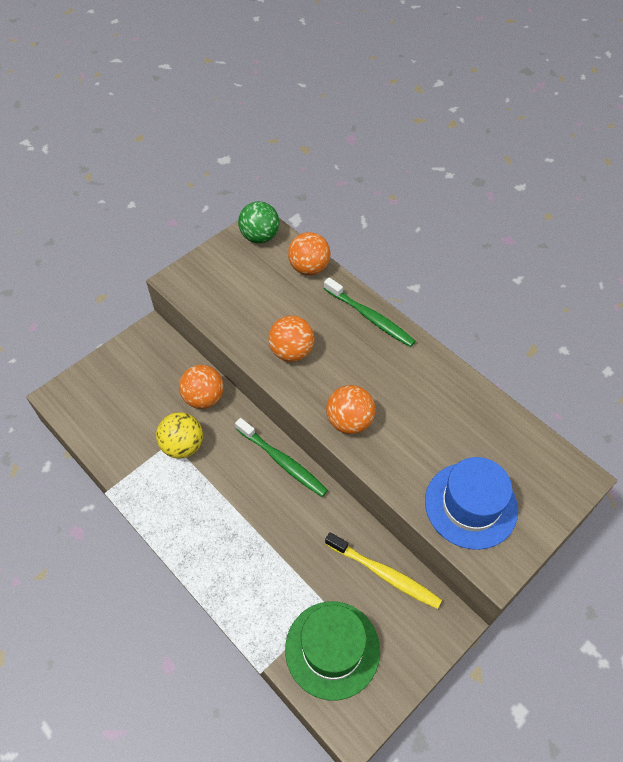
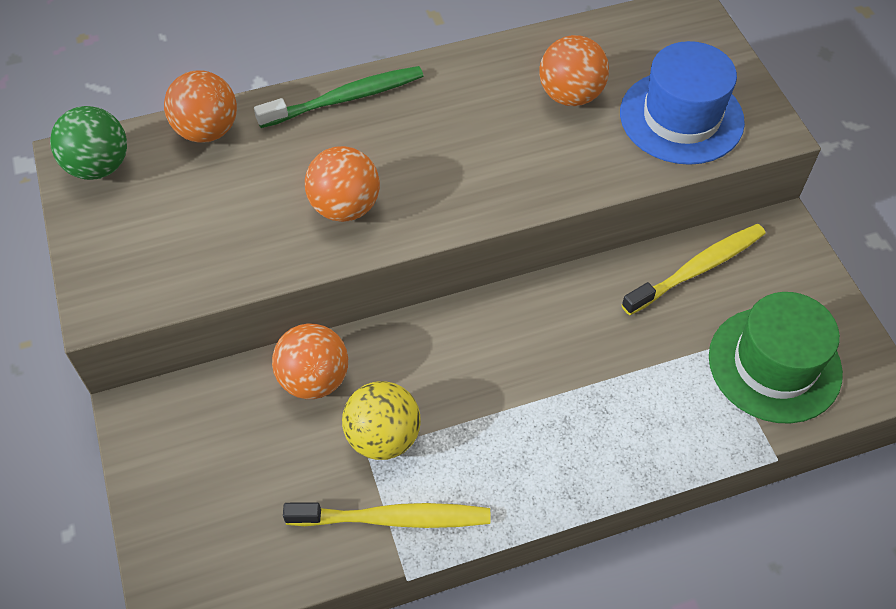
camera: 65 degrees left, 0 degrees up
green toothbrush [235,418,328,497] -> none
orange ball [326,385,375,434] -> orange ball moved to [539,35,609,106]
none -> yellow toothbrush [283,503,490,528]

